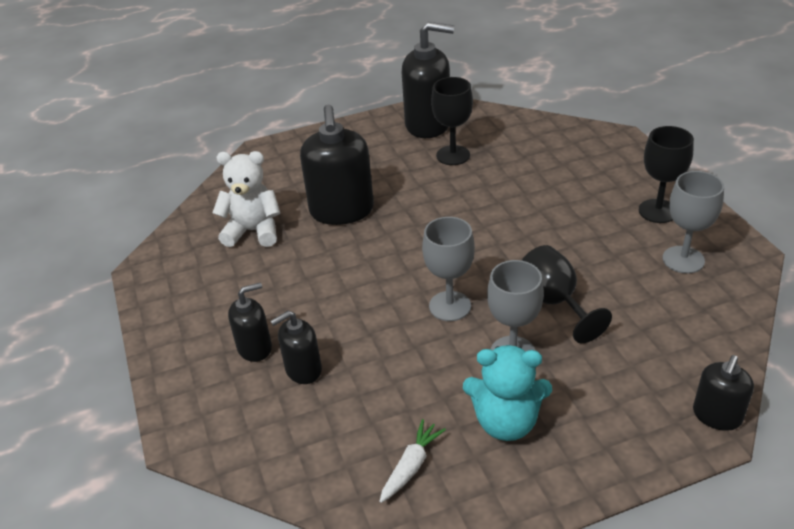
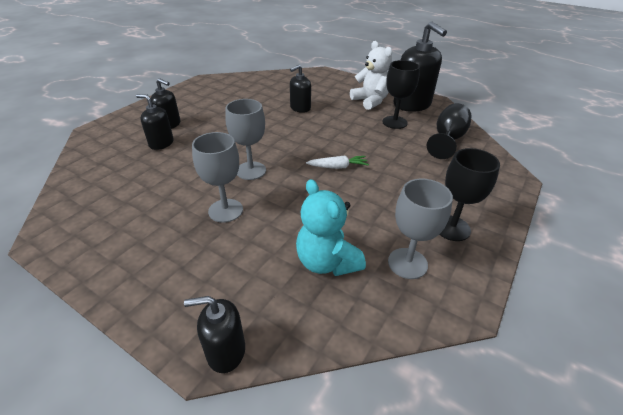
camera: 50 degrees right, 0 degrees up
white teddy bear [212,151,280,247] -> white teddy bear moved to [350,41,392,110]
black soap dispenser [300,105,374,225] -> black soap dispenser [290,65,311,113], size x0.55
white carrot [379,419,446,503] -> white carrot moved to [306,155,369,169]
turquoise teddy bear [463,345,552,441] -> turquoise teddy bear moved to [296,179,366,276]
black goblet [521,245,612,343] -> black goblet moved to [427,103,471,159]

